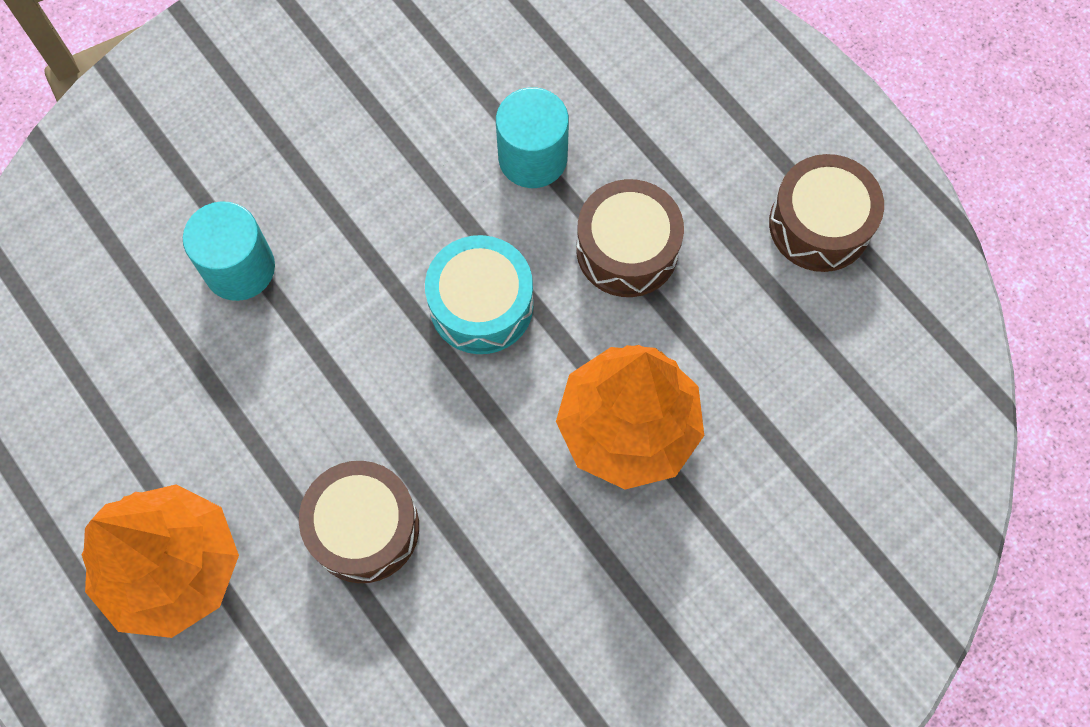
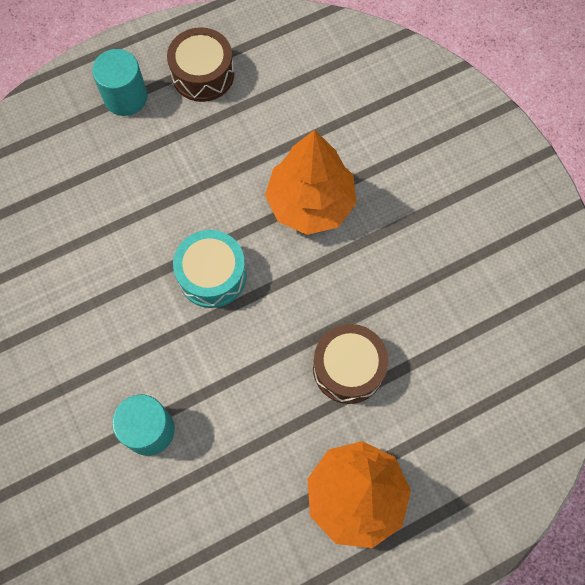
camera: 80 degrees left, 0 degrees up
turquoise cylinder [496,87,569,188] -> turquoise cylinder moved to [92,49,147,116]
brown drum [576,179,684,297] -> none

